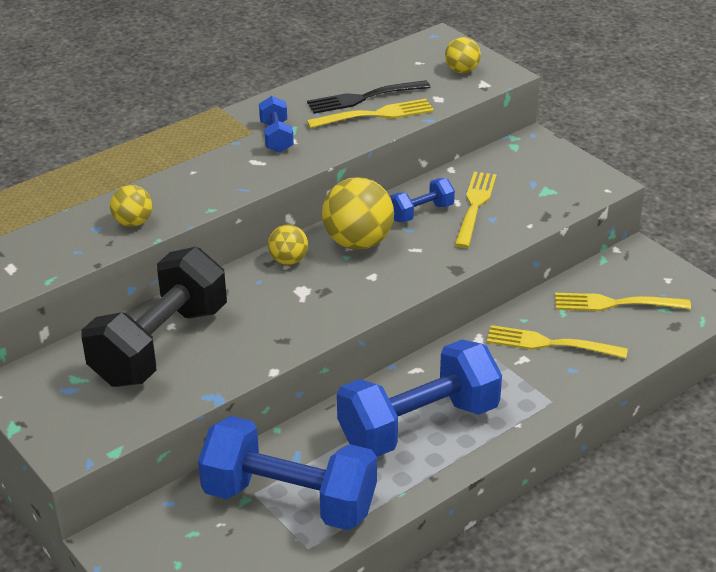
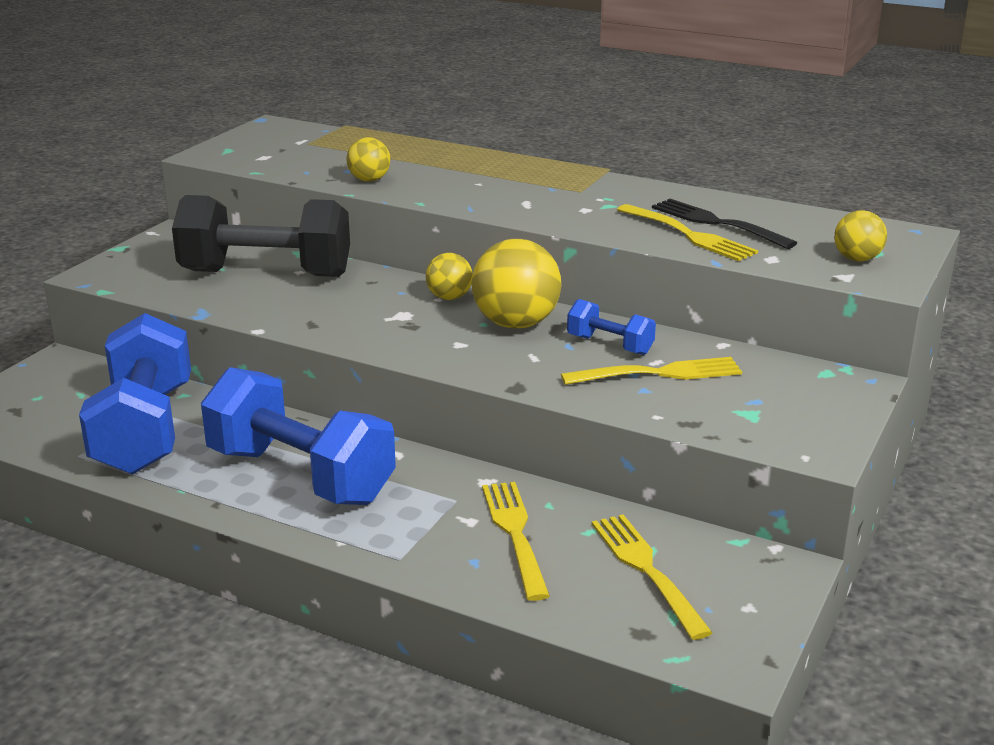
camera: 65 degrees right, 10 degrees down
blue dumbbell [259,96,294,153] -> none

